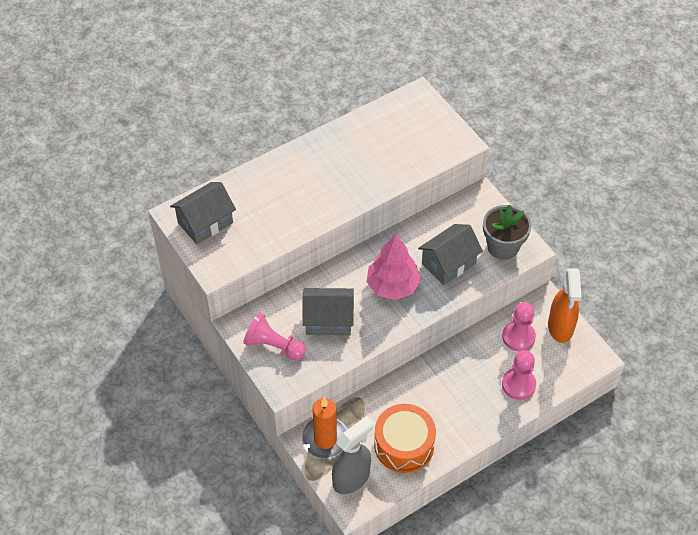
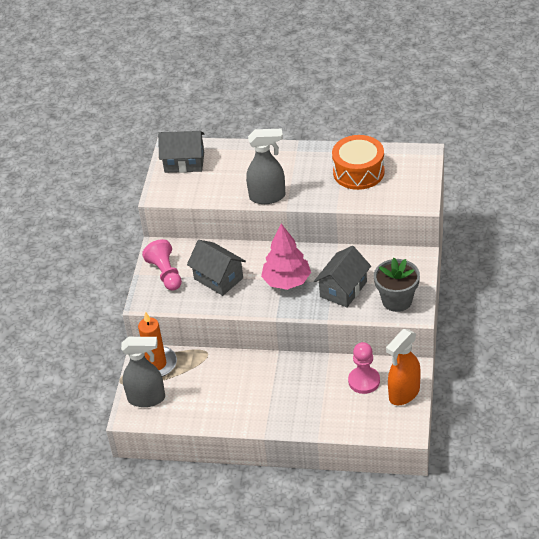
camera: 45 degrees right, 10 degrees down
orange drum [374,404,436,473] -> orange drum moved to [332,135,385,190]
grey house [418,224,483,285] -> grey house turned 60 degrees counterclockwise [314,246,371,308]
pink pawn [502,350,536,400] -> none
none -> grey spray bottle [246,129,285,204]

